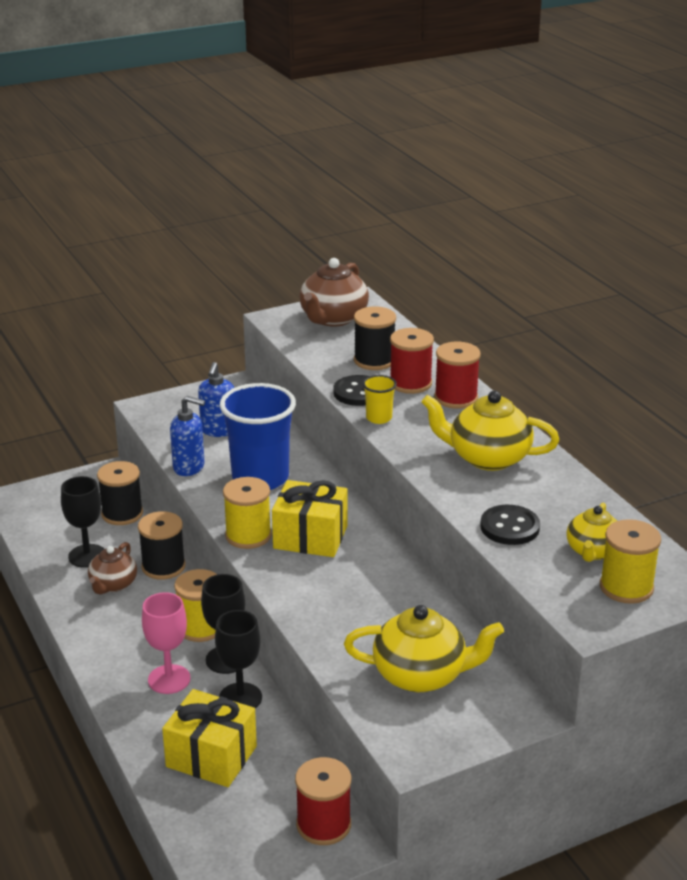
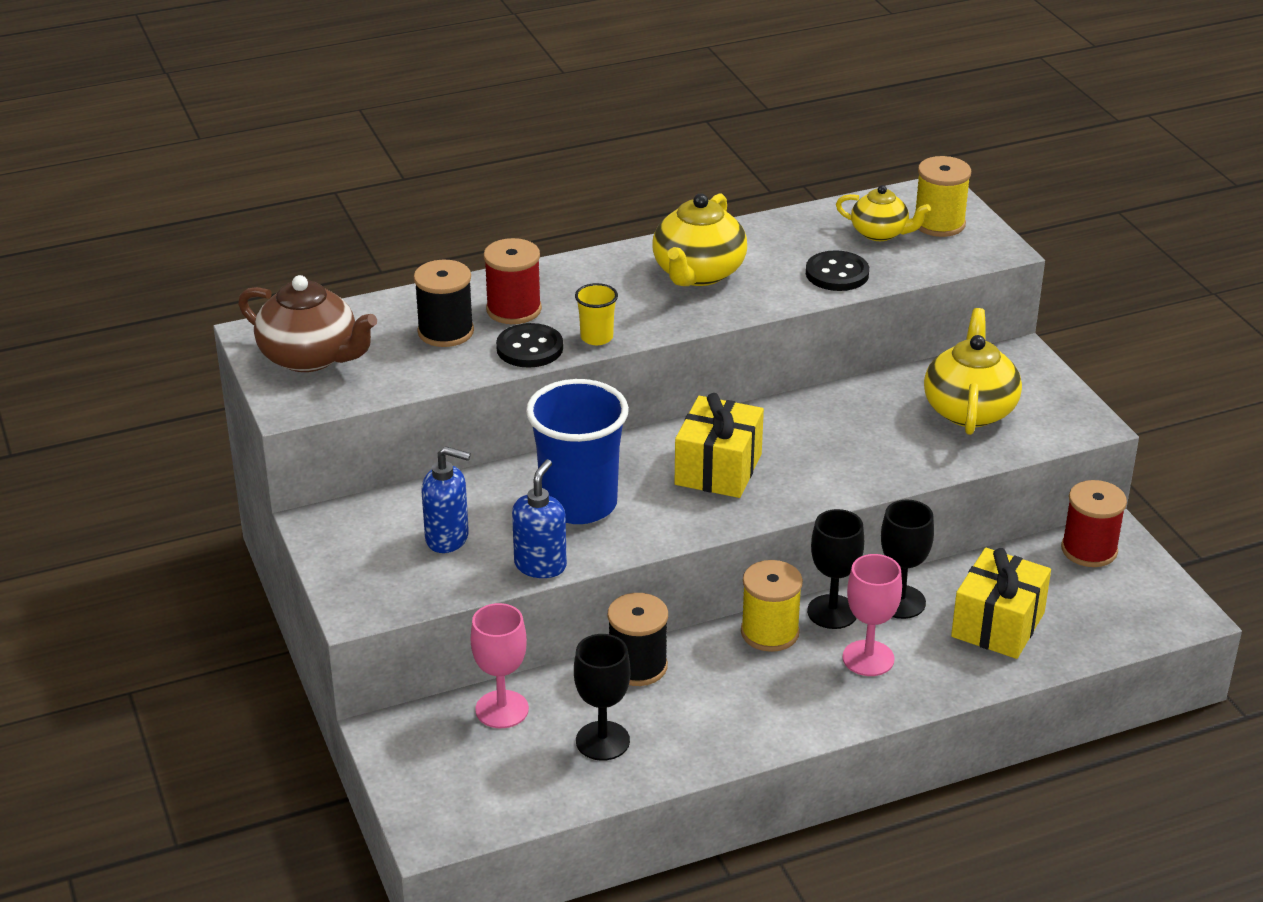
camera: 85 degrees left, 5 degrees up
brown teapot [88,542,137,594] -> none
black spool [97,461,143,525] -> pink goblet [471,603,529,728]
yellow spool [223,477,272,549] -> none
red spool [434,342,481,409] -> none

